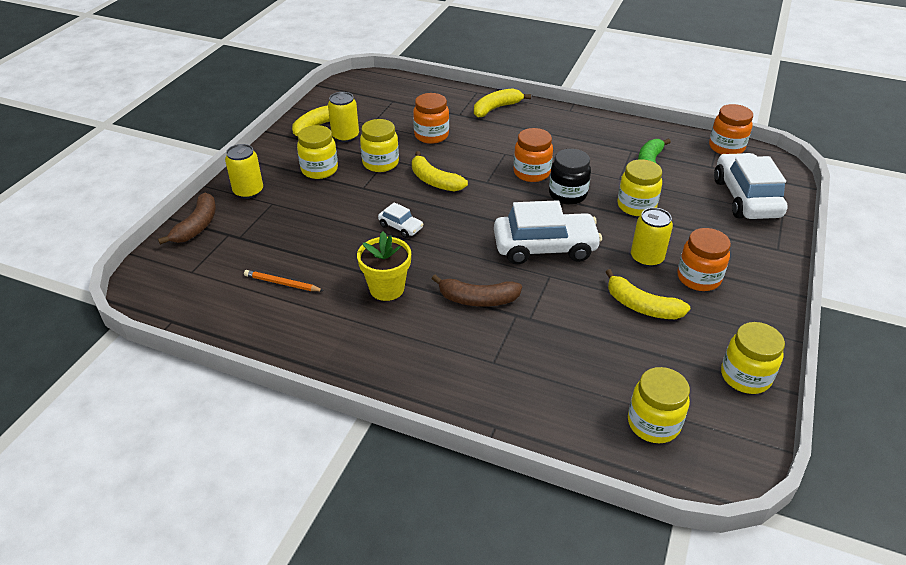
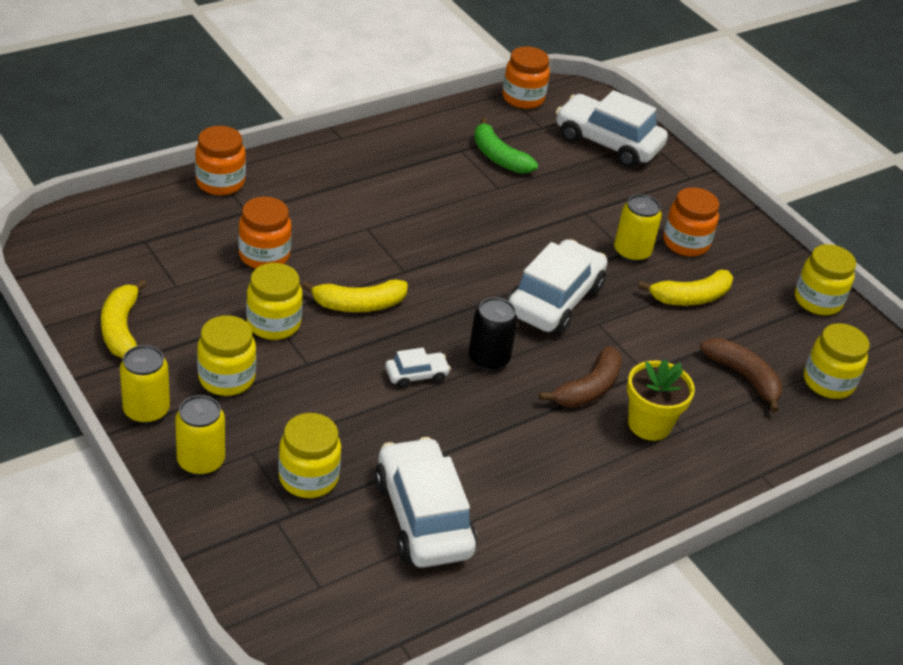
camera: 60 degrees left, 0 degrees up
brown banana [158,193,216,245] -> brown banana moved to [700,338,782,412]
orange pencil [244,270,324,291] -> white car [375,437,477,568]
yellow can [328,92,359,142] -> yellow can moved to [120,345,170,424]
yellow flower pot [357,232,411,301] -> yellow flower pot moved to [627,359,695,441]
yellow banana [474,88,531,118] -> none
orange jar [514,128,553,182] -> orange jar moved to [195,126,246,195]
black jar [549,149,591,205] -> none
yellow jar [617,159,662,216] -> yellow jar moved to [278,413,341,498]
none -> black can [468,297,518,371]

